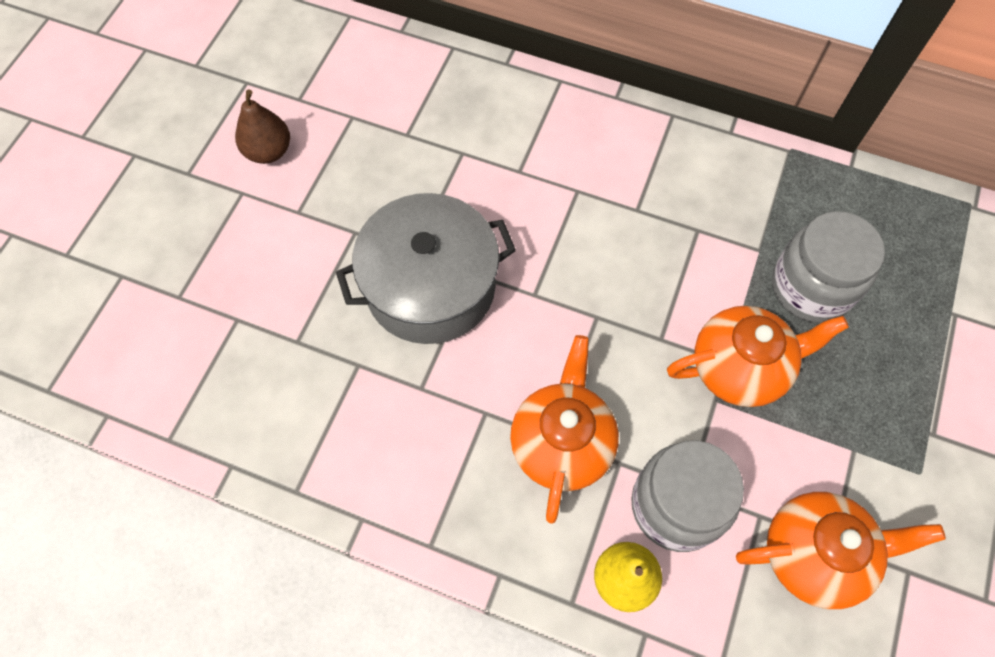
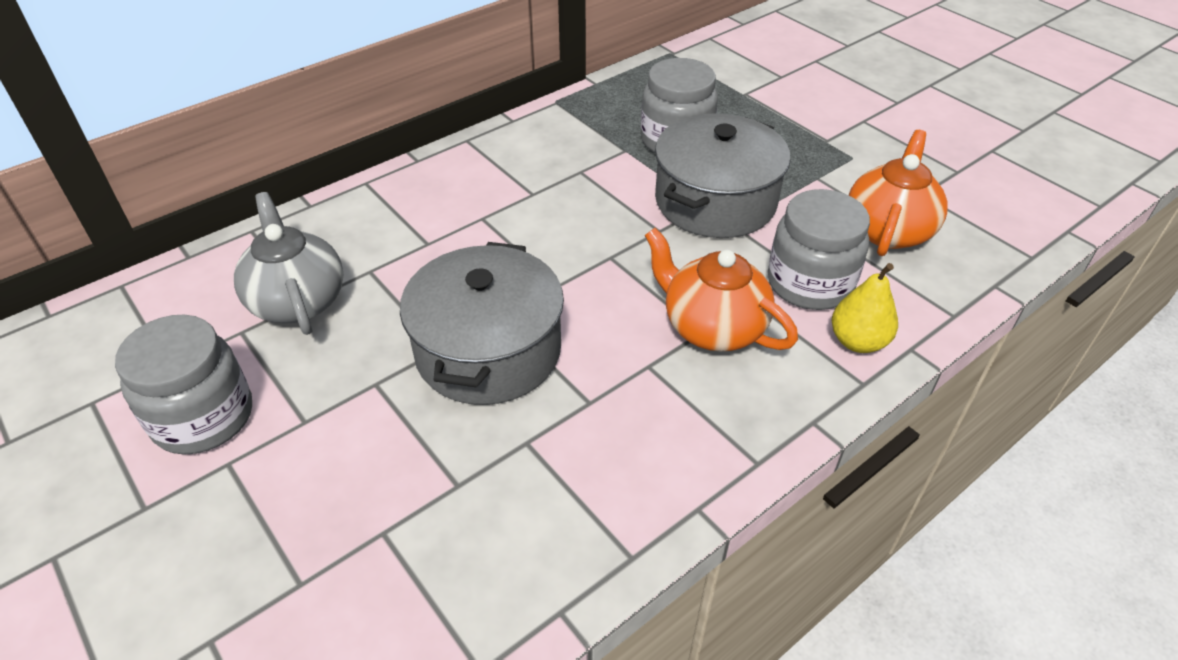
camera: 60 degrees left, 20 degrees down
brown pear [235,90,290,164] -> grey jar [115,315,252,455]
orange teapot [667,306,849,407] -> grey pot [655,113,791,238]
none -> grey teapot [234,192,344,335]

